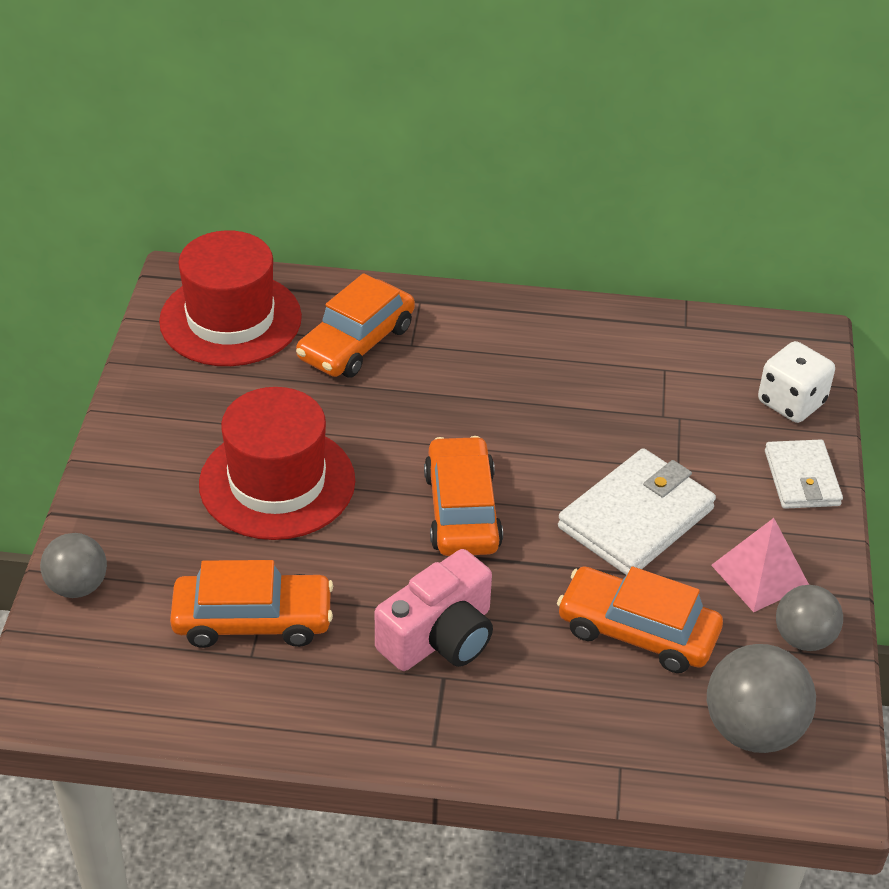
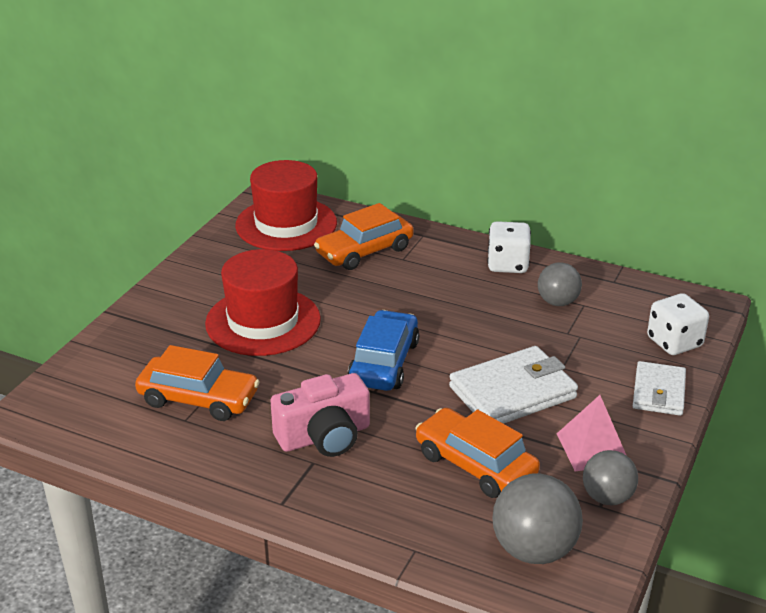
camera: 20 degrees right, 10 degrees down
grey ball [40,533,107,598] -> grey ball moved to [538,262,582,306]
orange car [424,436,503,556] -> blue car [348,310,419,391]
none -> white dice [487,221,531,273]

